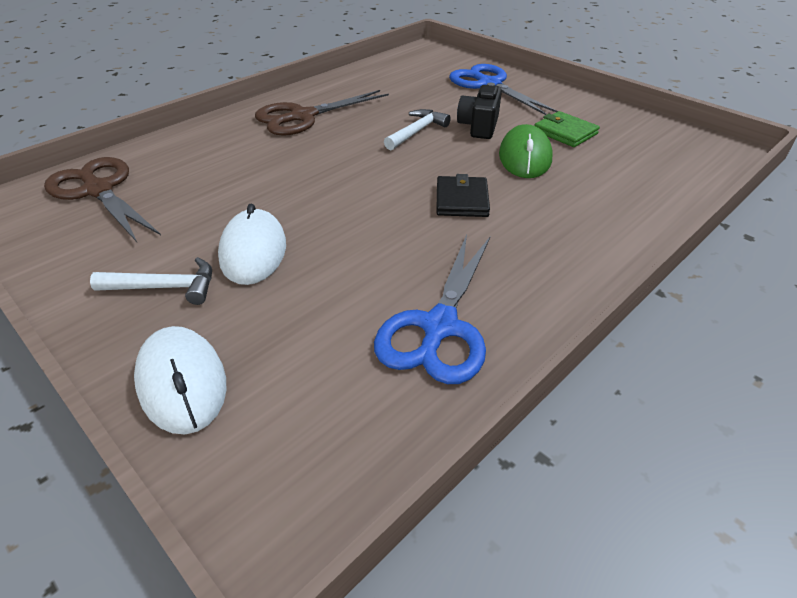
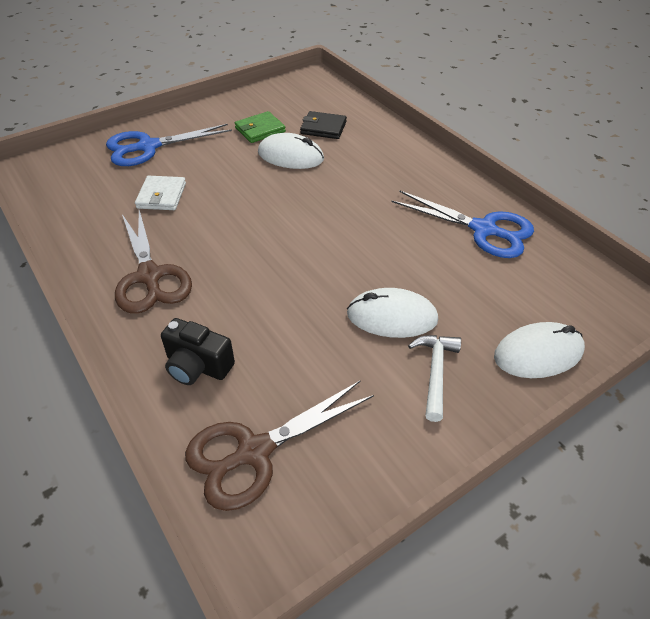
camera: 80 degrees left, 5 degrees up
white hammer [384,109,451,150] -> none
black wallet [436,174,490,217] -> black wallet moved to [300,111,347,139]
black camera [457,83,502,139] -> black camera moved to [161,318,235,385]
green mouse [499,124,553,178] -> white mouse [258,133,324,169]
none -> white wallet [135,176,186,210]

